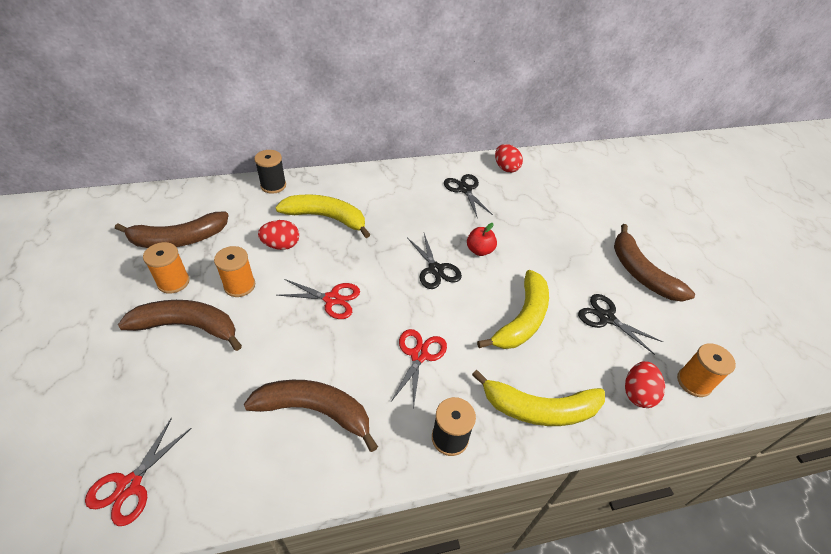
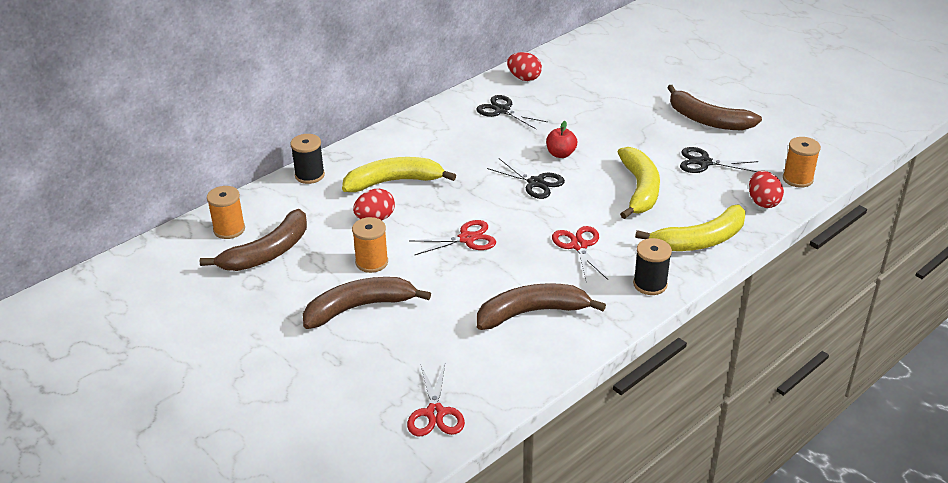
camera: 25 degrees left, 10 degrees down
orange spool [143,242,190,294] -> orange spool moved to [207,186,245,239]

